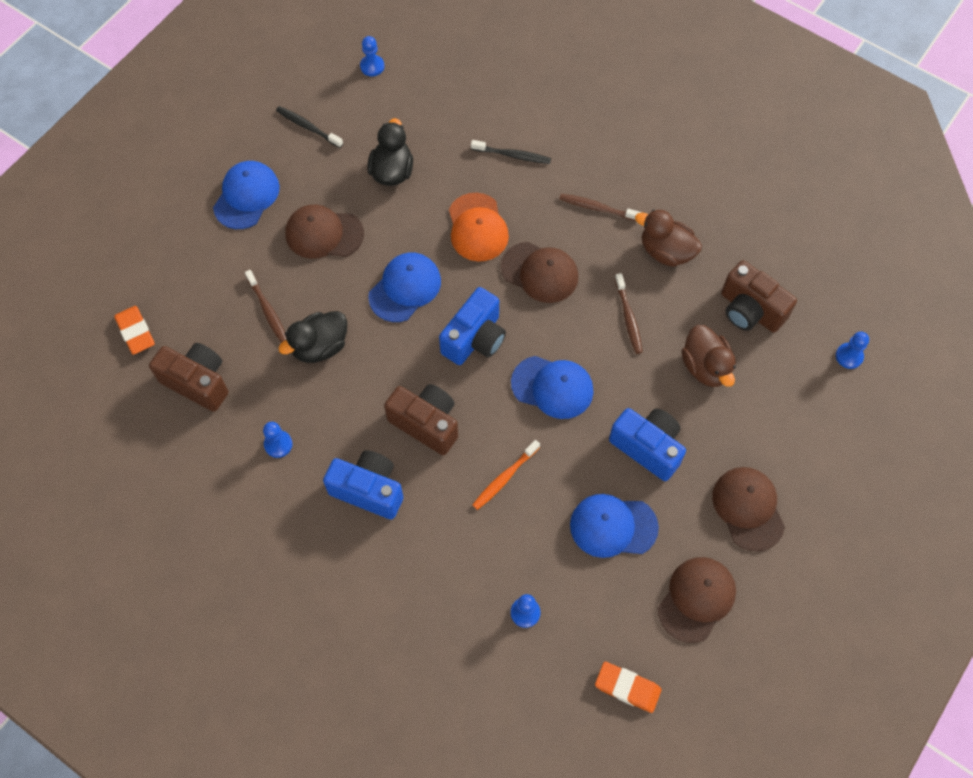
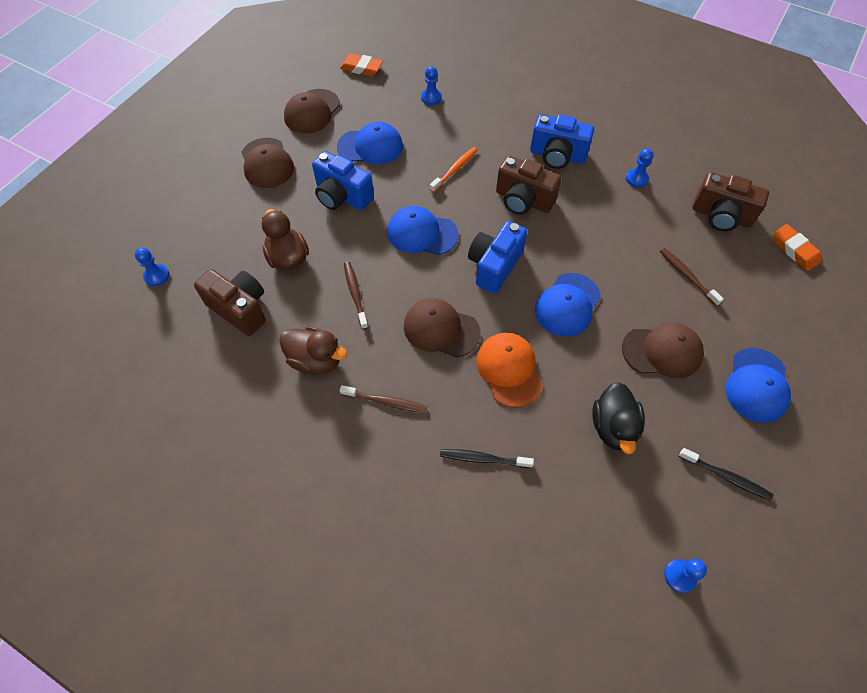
camera: 175 degrees right, 5 degrees down
black duck [278,311,347,363] -> none

